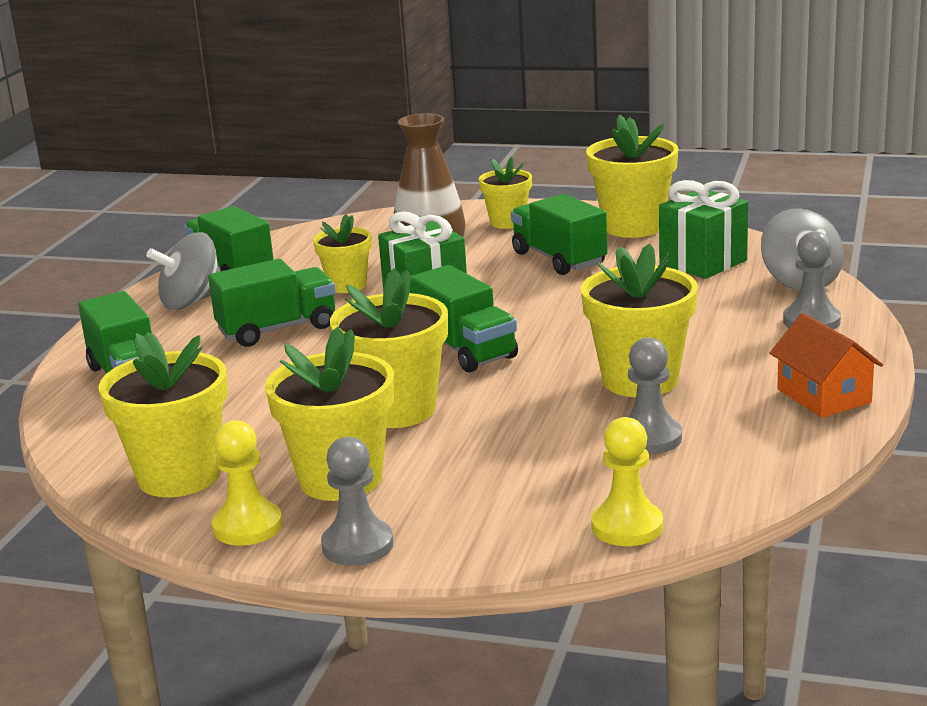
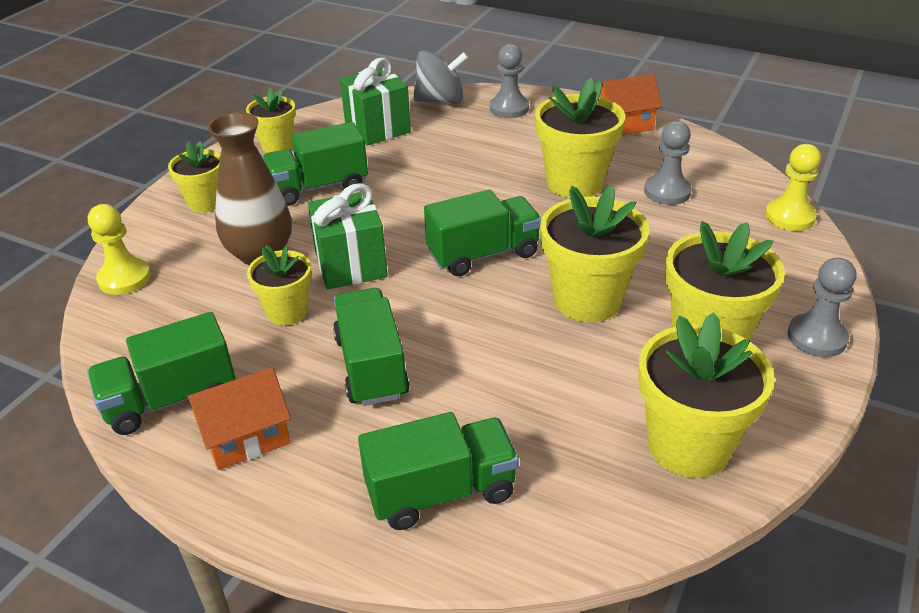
camera: 80 degrees left, 15 degrees up
grey spinning top [146,232,220,310] -> orange house [187,367,291,470]
yellow pawn [212,420,283,546] -> yellow pawn moved to [88,204,151,295]
yellow flower pot [586,114,679,238] -> yellow flower pot [246,88,296,153], size x0.60

